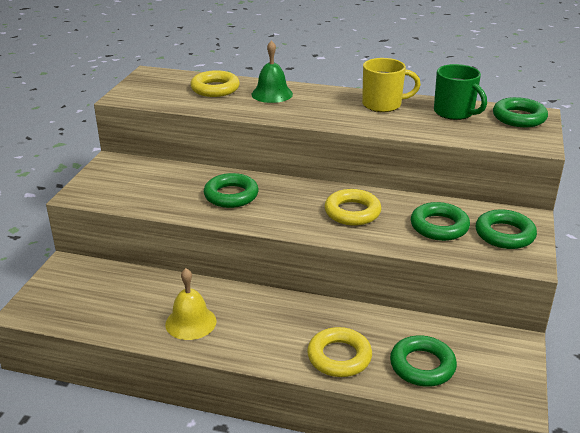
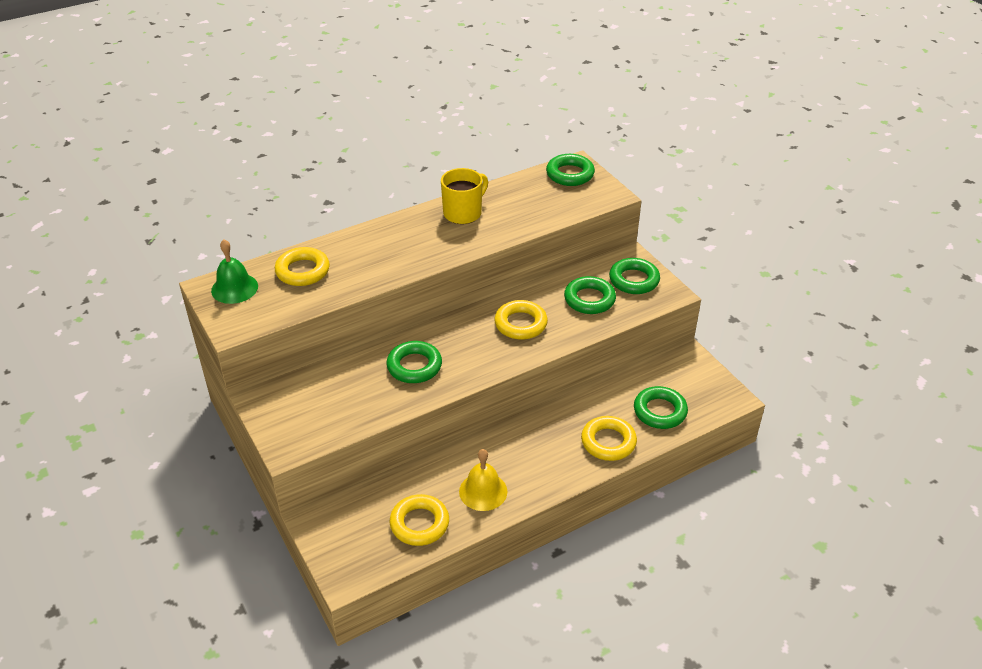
camera: 45 degrees left, 10 degrees up
green bell [251,40,293,103] -> green bell moved to [211,239,258,304]
green mug [434,64,487,120] -> none
none -> yellow ring [390,494,449,546]

